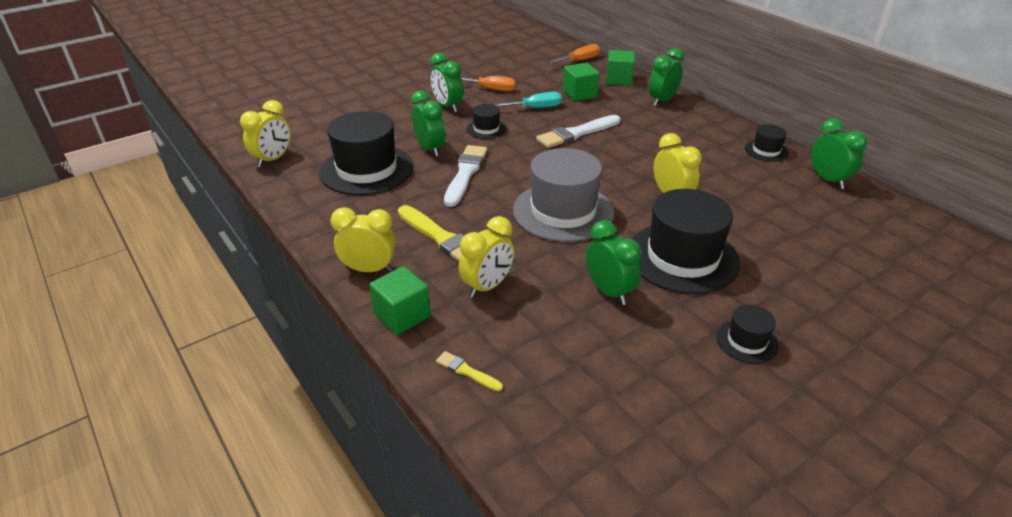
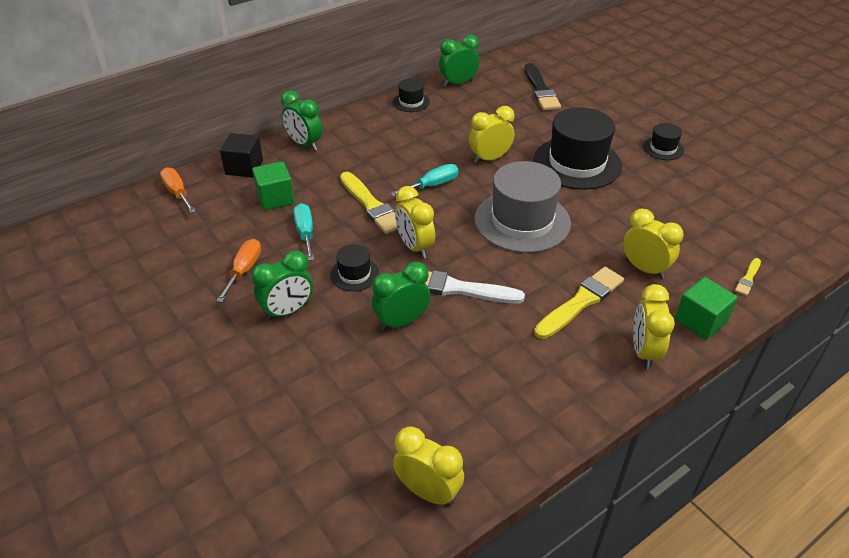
camera: 90 degrees left, 5 degrees up
black hat [319,111,414,195] -> none
white brush [536,115,620,148] -> yellow brush [340,172,398,234]
green clock [586,220,642,305] -> none
green cube [606,50,635,86] -> black cube [220,133,263,177]
none -> turquoise screwdriver [390,164,459,196]
none -> yellow clock [395,186,435,258]
none -> black brush [525,63,561,110]

